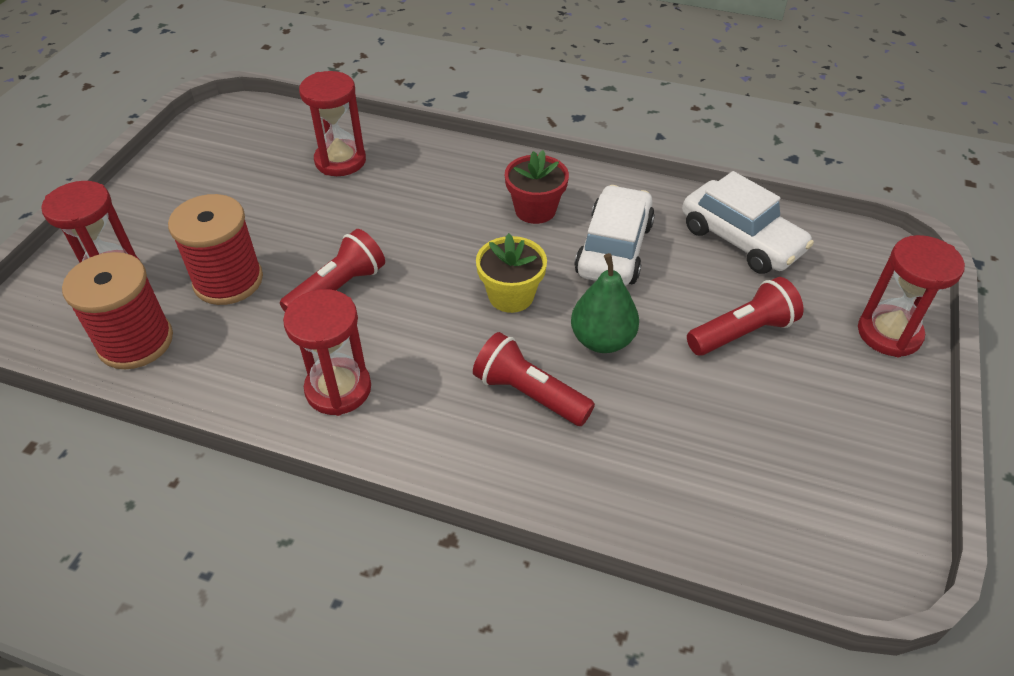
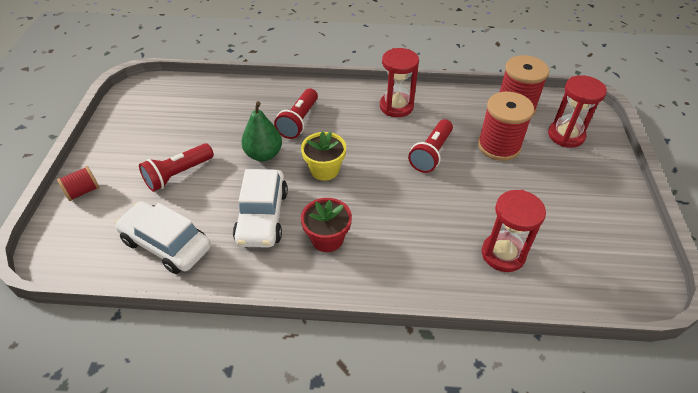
camera: 165 degrees right, 0 degrees up
red flashlight [473,332,595,426] -> red flashlight turned 90 degrees clockwise [274,88,318,139]
red hourglass [858,235,965,357] -> red spool [57,166,100,201]

